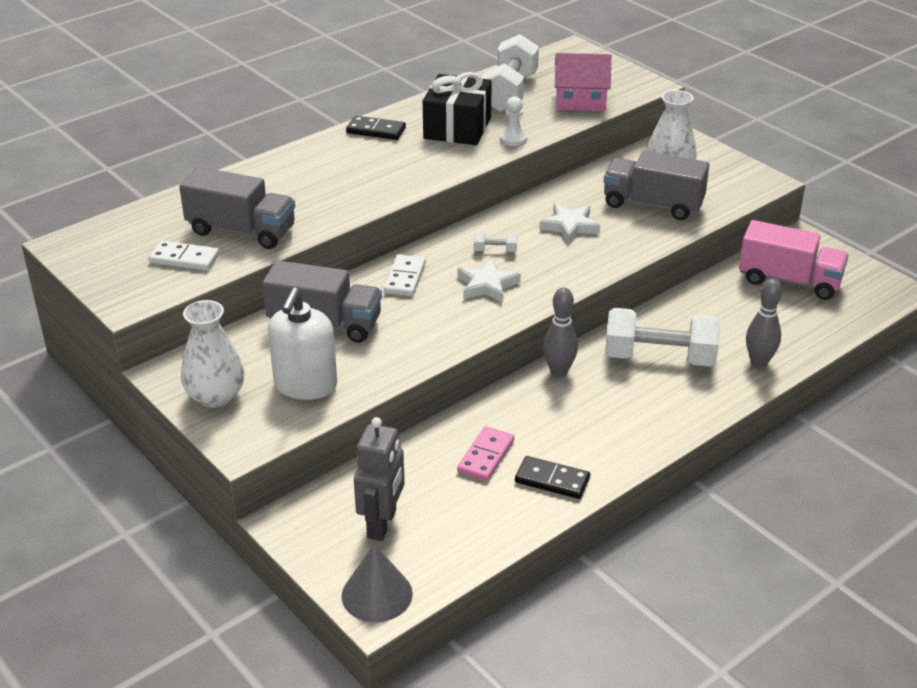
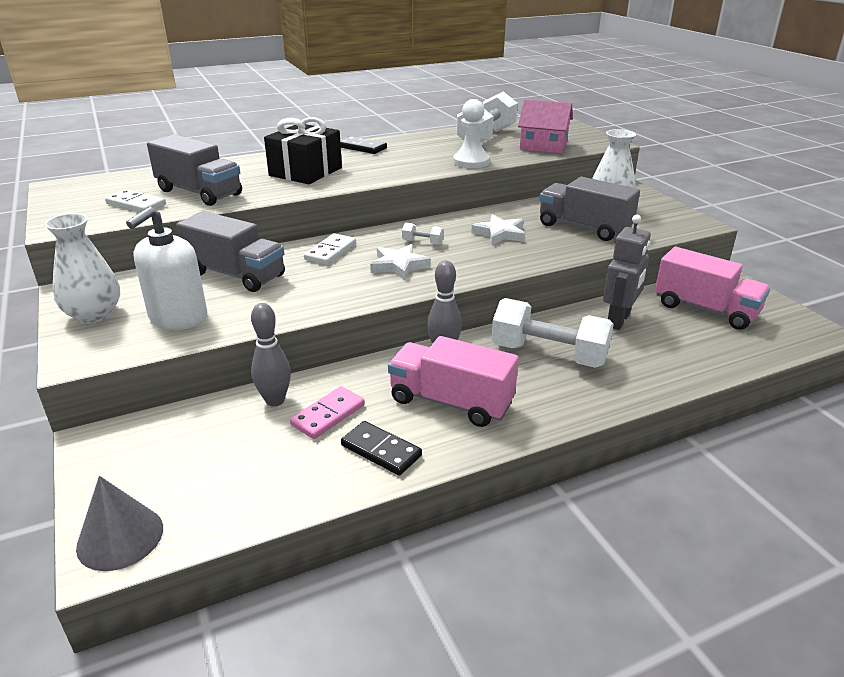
camera: 15 degrees right, 5 degrees down
grey robot [354,417,405,541] -> grey robot moved to [603,215,651,330]
black gift [423,72,492,145] -> black gift moved to [264,117,342,184]
white pawn [500,96,527,146] -> white pawn [453,99,490,168], size x1.51
grey bowling pin [746,278,782,368] -> grey bowling pin moved to [251,303,291,406]
none -> pink truck [388,336,519,427]

